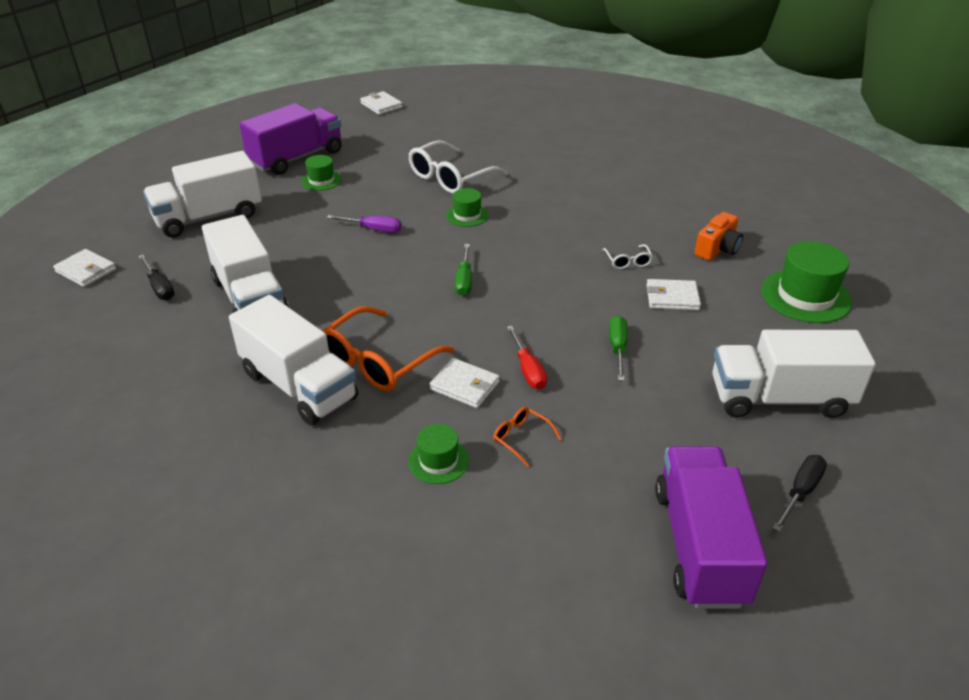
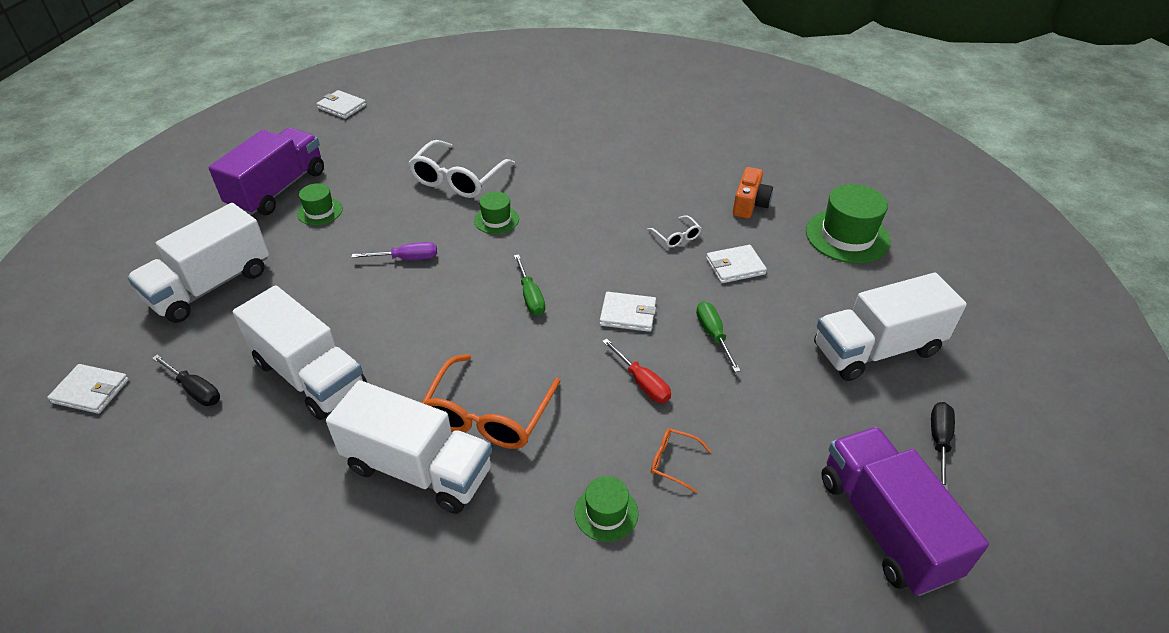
camera: 20 degrees left, 5 degrees up
white wallet [430,358,500,408] -> white wallet moved to [600,292,656,332]

